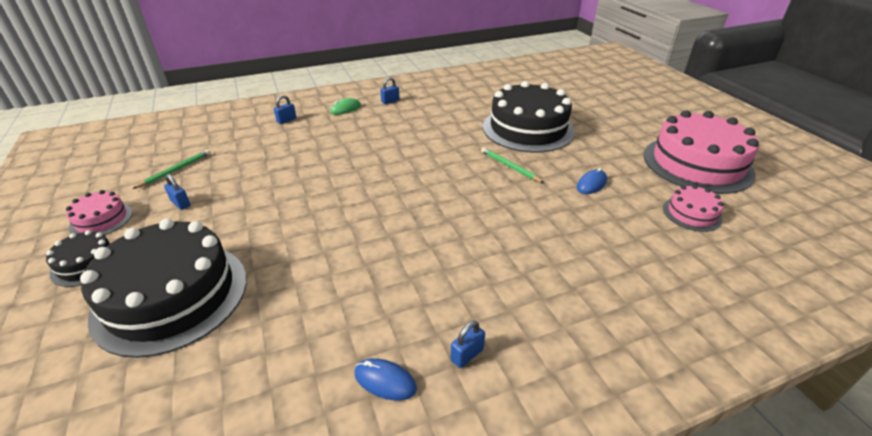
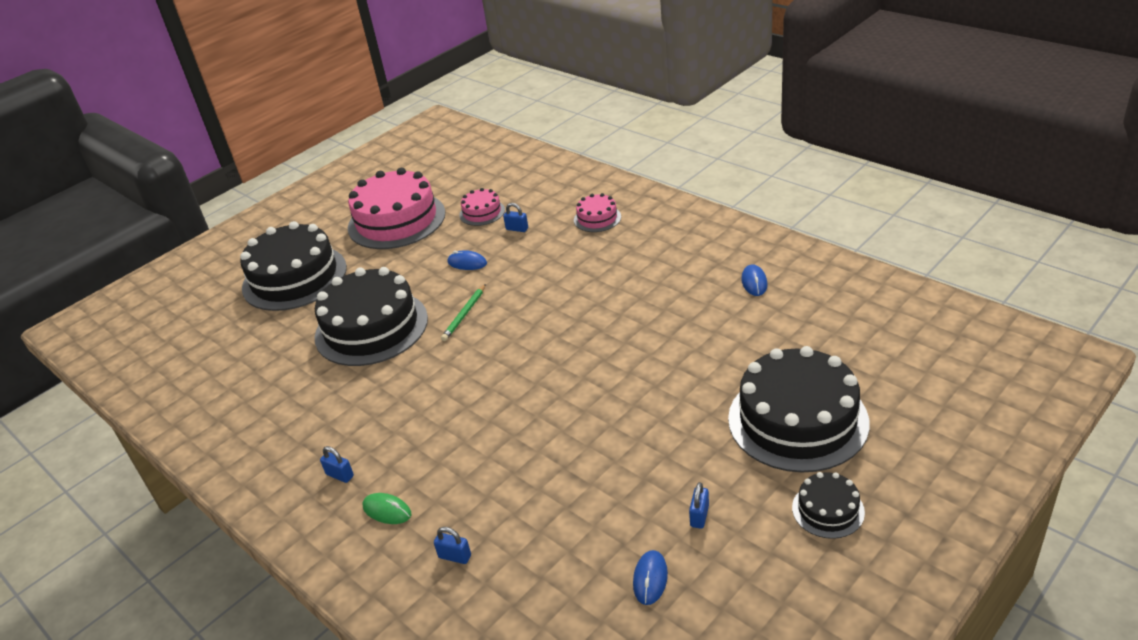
camera: 110 degrees left, 0 degrees up
pink cake [66,190,133,235] -> pink cake moved to [574,193,621,232]
green pencil [133,149,211,189] -> blue mouse [633,550,668,605]
blue padlock [451,321,485,368] -> blue padlock moved to [503,203,528,232]
none -> black cake [240,221,347,311]

